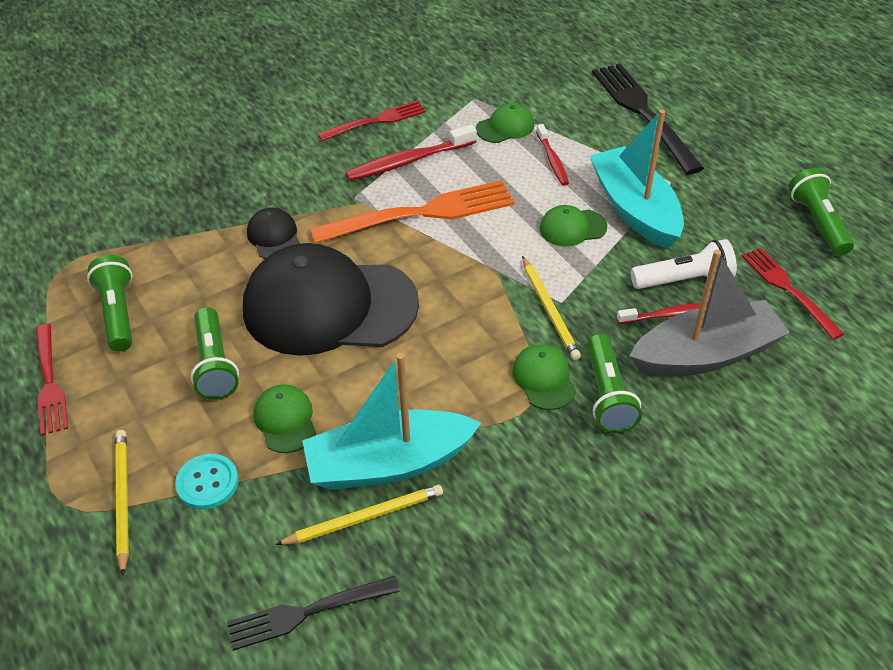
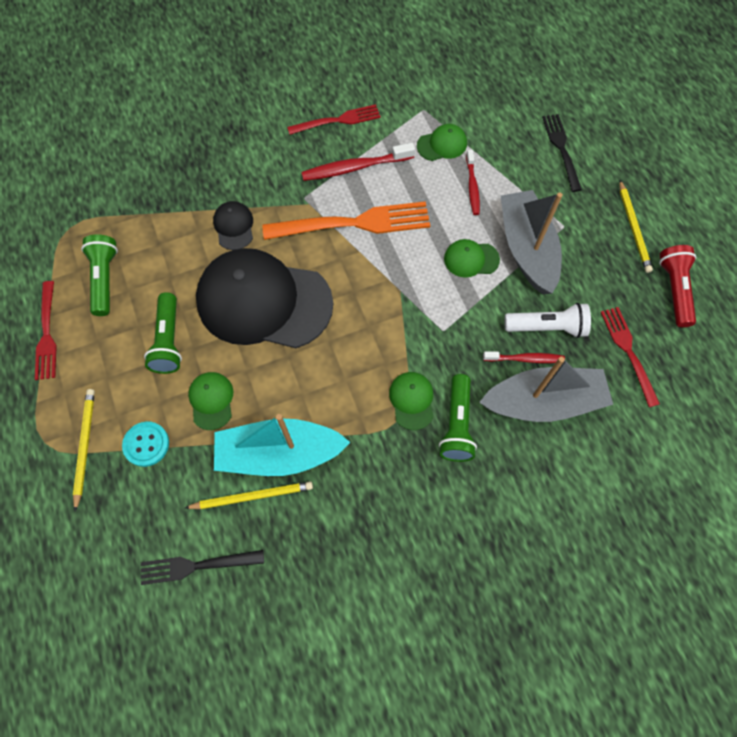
camera: 10 degrees right, 20 degrees up
yellow pencil [522,256,581,360] -> yellow pencil moved to [619,180,653,273]
turquoise boat [590,109,684,249] -> grey boat [501,190,563,294]
black fork [592,64,704,175] -> black fork [542,114,582,192], size x0.60
green flashlight [789,168,854,256] -> red flashlight [659,245,696,327]

